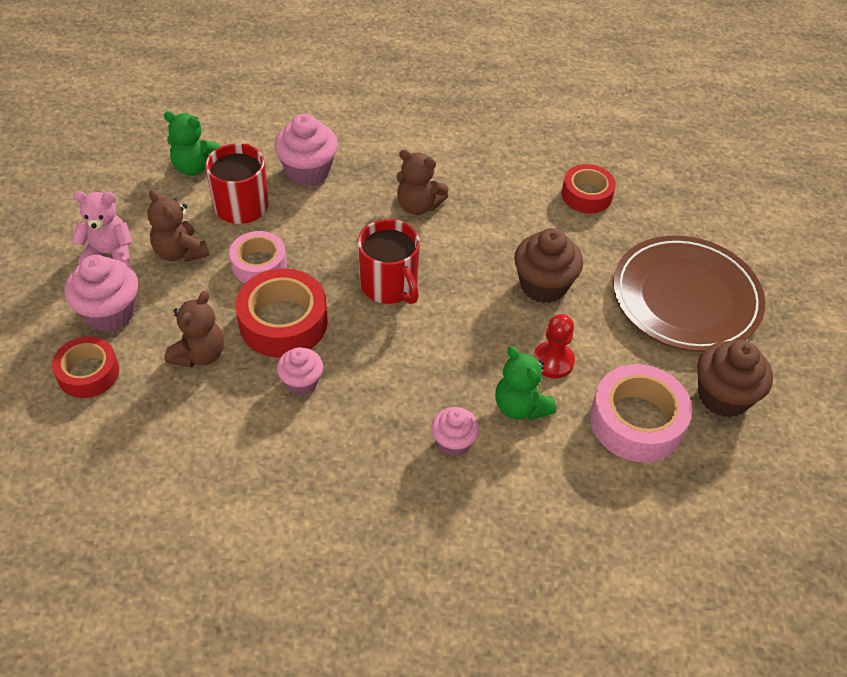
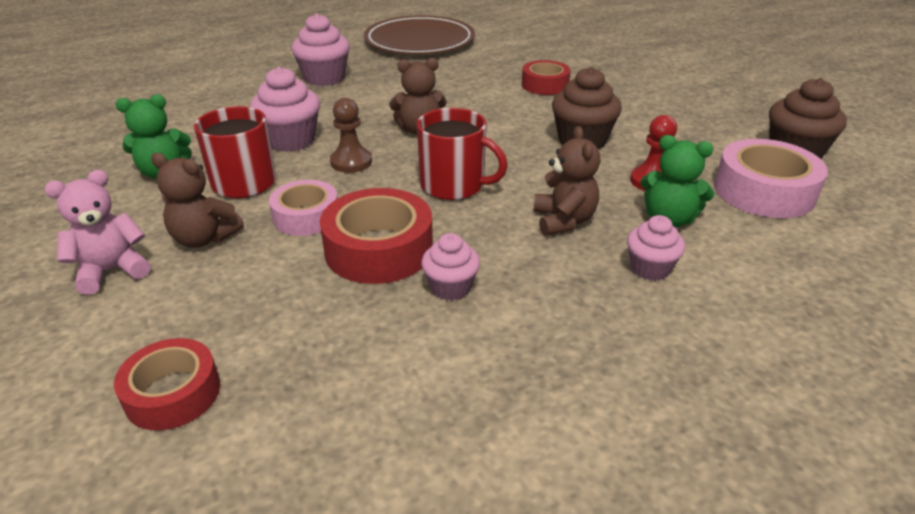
camera: 30 degrees left, 15 degrees down
pink cupcake [65,255,138,332] -> pink cupcake moved to [291,13,350,86]
brown teddy bear [164,291,224,368] -> brown teddy bear moved to [534,126,600,236]
brown plate [613,235,765,352] -> brown plate moved to [364,15,475,54]
none -> brown pawn [330,98,372,173]

